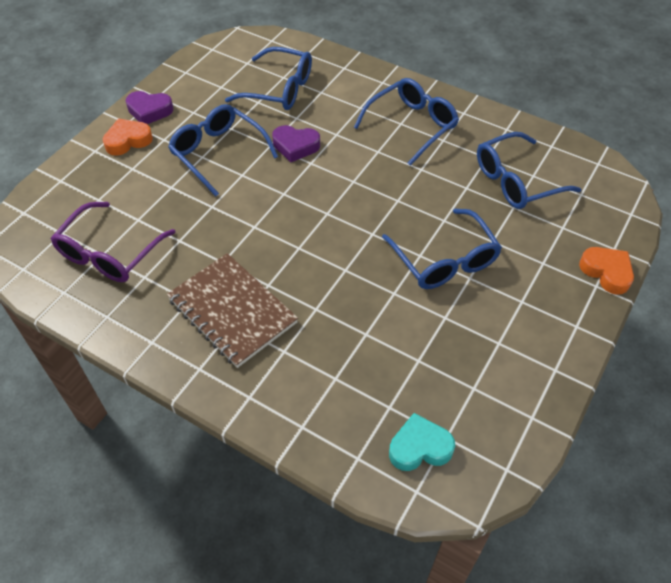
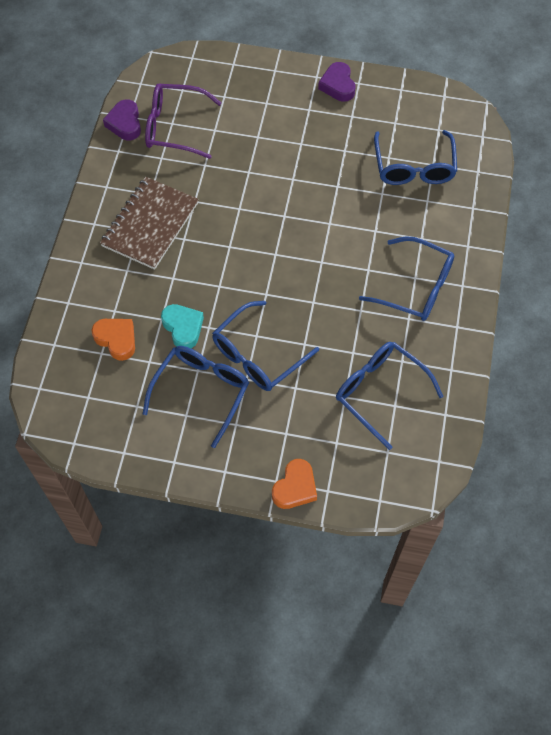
camera: 70 degrees right, 10 degrees up
orange heart [103,118,153,156] -> orange heart moved to [91,319,135,361]
blue glasses [168,104,278,197] -> blue glasses moved to [143,346,249,448]
purple heart [272,125,320,162] -> purple heart moved to [103,99,141,141]
turquoise heart [389,413,455,471] -> turquoise heart moved to [161,304,204,348]

